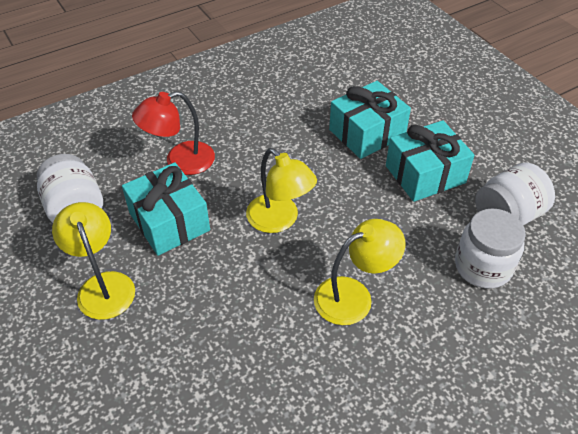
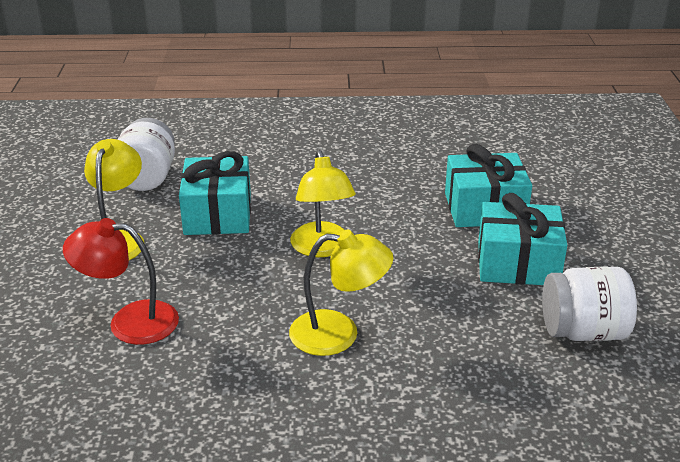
camera: 30 degrees right, 15 degrees down
red lamp [132,91,215,175] -> red lamp moved to [63,218,179,345]
white jar [455,208,526,289] -> none

